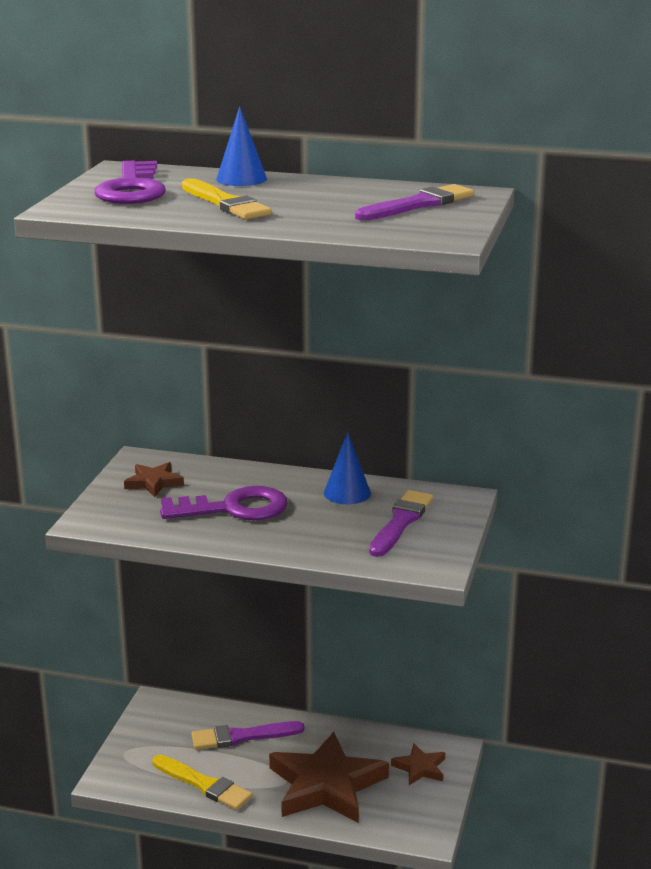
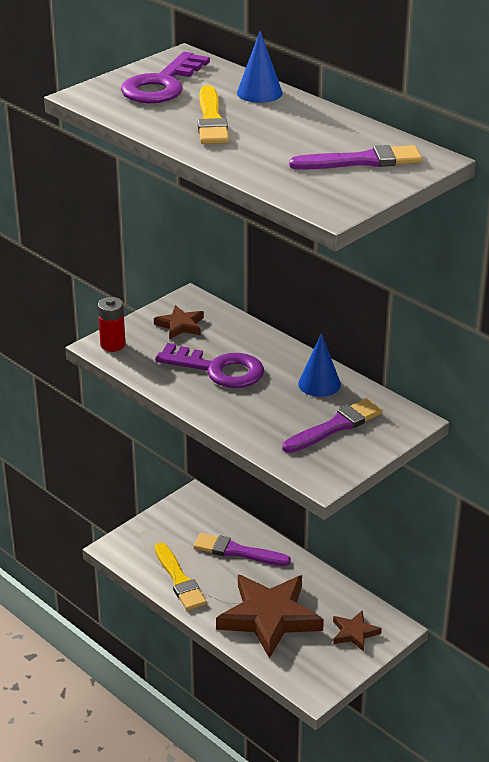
camera: 30 degrees right, 10 degrees up
none -> red battery [98,297,126,352]

